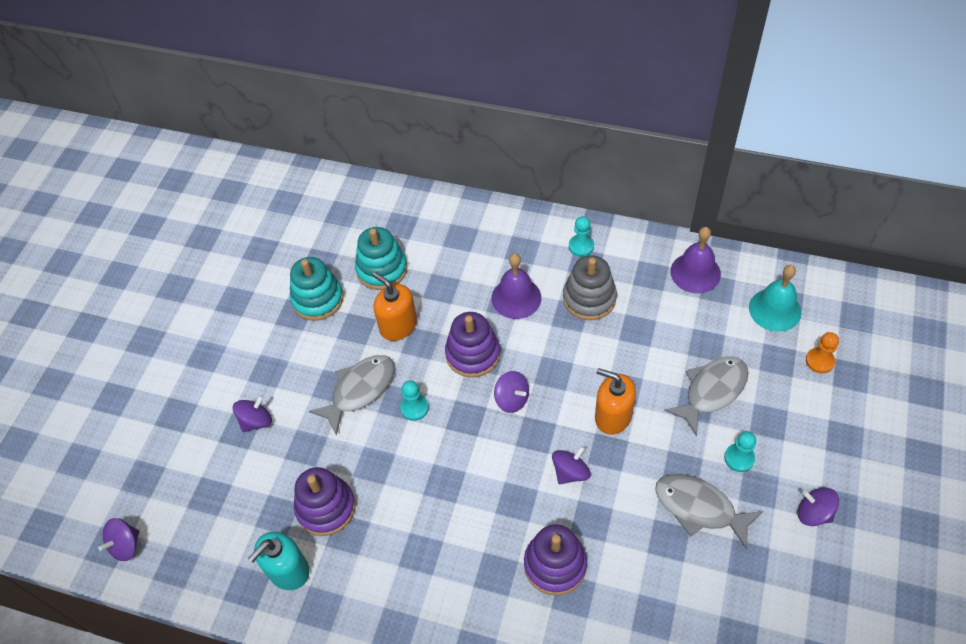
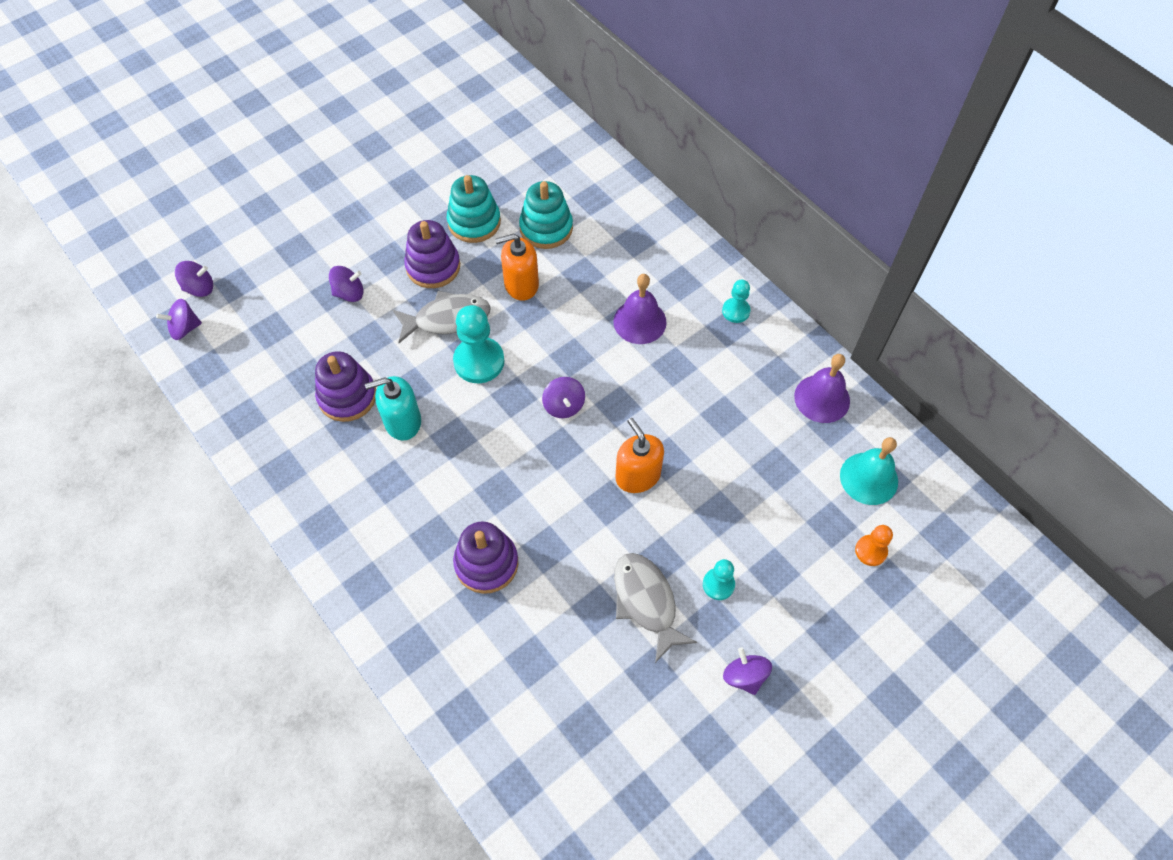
camera: 30 degrees right, 5 degrees up
turquoise soap dispenser [248,532,310,590] -> turquoise soap dispenser moved to [365,376,421,441]
orange soap dispenser [372,272,417,341] -> orange soap dispenser turned 90 degrees counterclockwise [495,234,539,301]
turquoise pawn [400,380,429,421] -> turquoise pawn [453,305,504,383], size x1.77
purple stacking toy [445,312,500,378] -> purple stacking toy moved to [404,220,460,288]
purple spinning top [552,446,591,484] -> purple spinning top moved to [175,261,213,297]
grey stacking toy [563,255,617,320] -> none
grey fish [664,356,748,436] -> none

